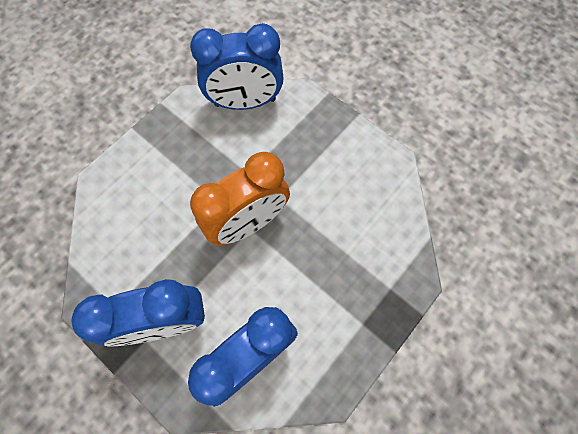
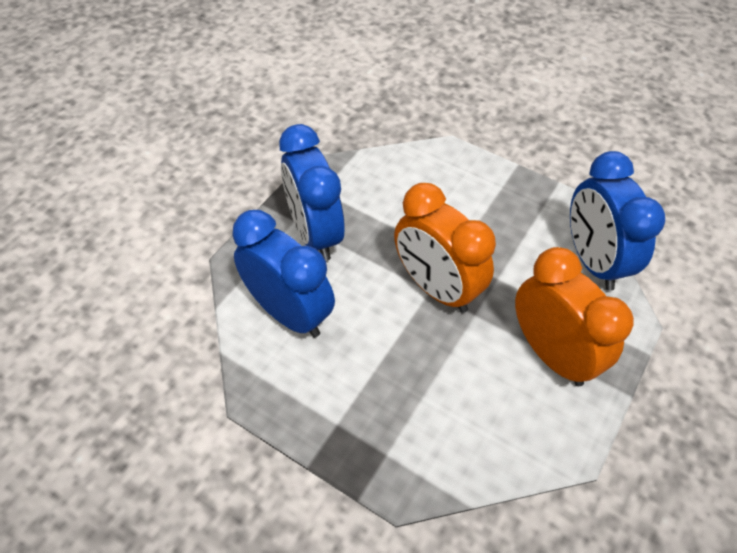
camera: 80 degrees right, 15 degrees down
none -> orange clock [515,247,634,386]

